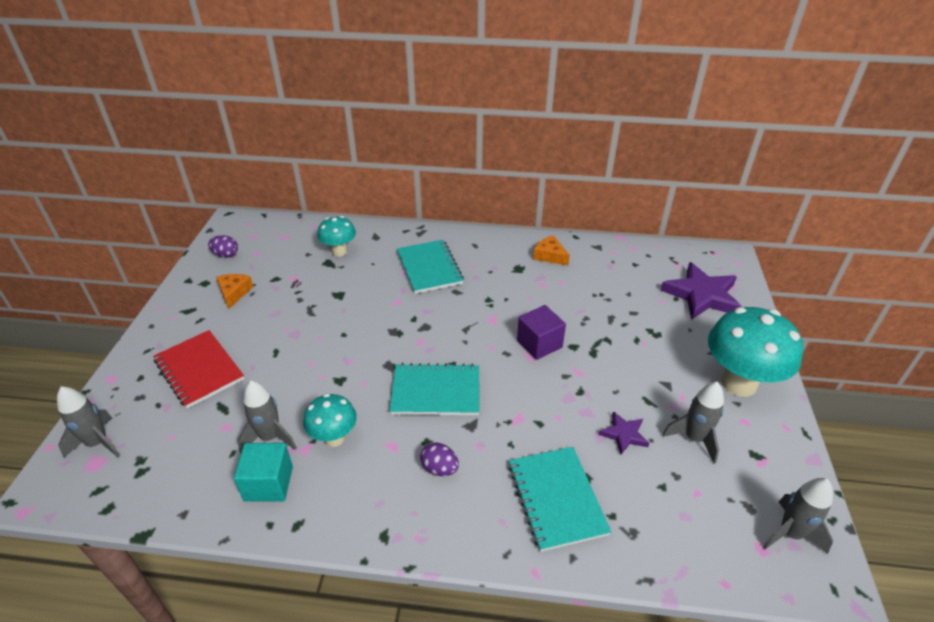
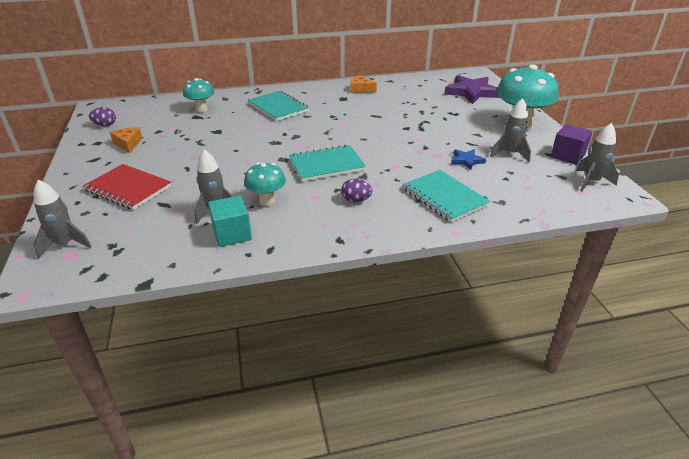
camera: 20 degrees left, 5 degrees down
purple cube [517,305,566,360] -> purple cube moved to [550,124,592,165]
purple star [599,411,649,455] -> blue star [451,149,486,170]

